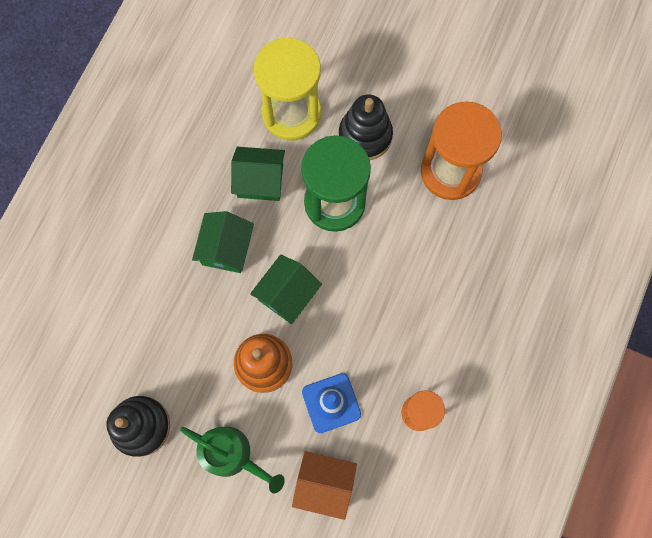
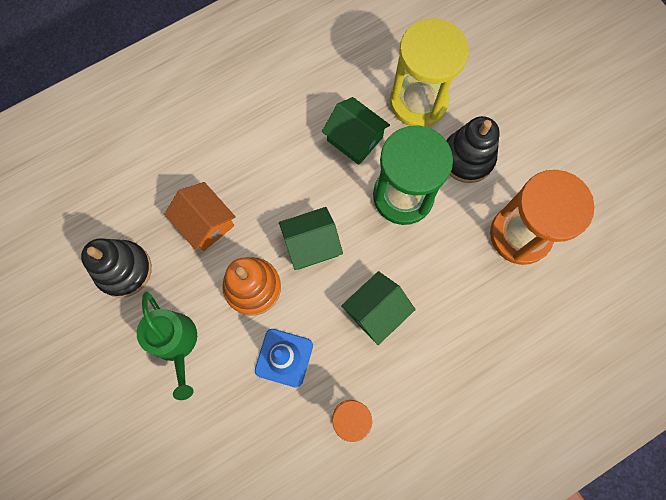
camera: 35 degrees right, 0 degrees up
green house [192,211,254,273] -> green house moved to [341,271,416,345]
orange house [292,451,357,520] -> orange house moved to [164,182,236,251]

